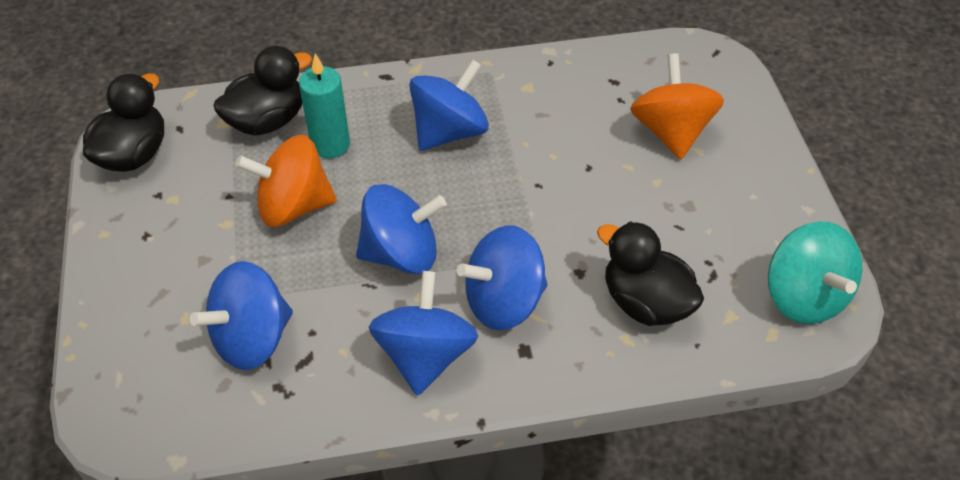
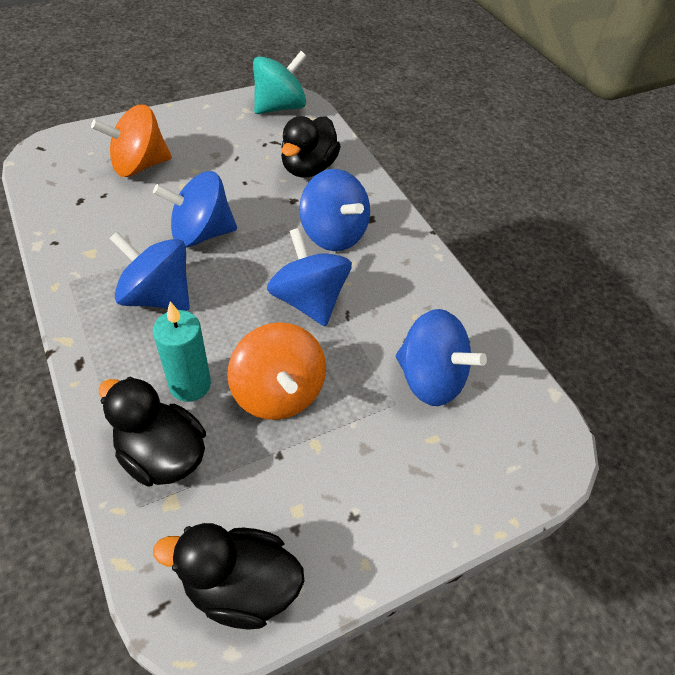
camera: 110 degrees left, 0 degrees up
blue spinning top [369,271,478,396] -> blue spinning top moved to [153,171,237,247]

